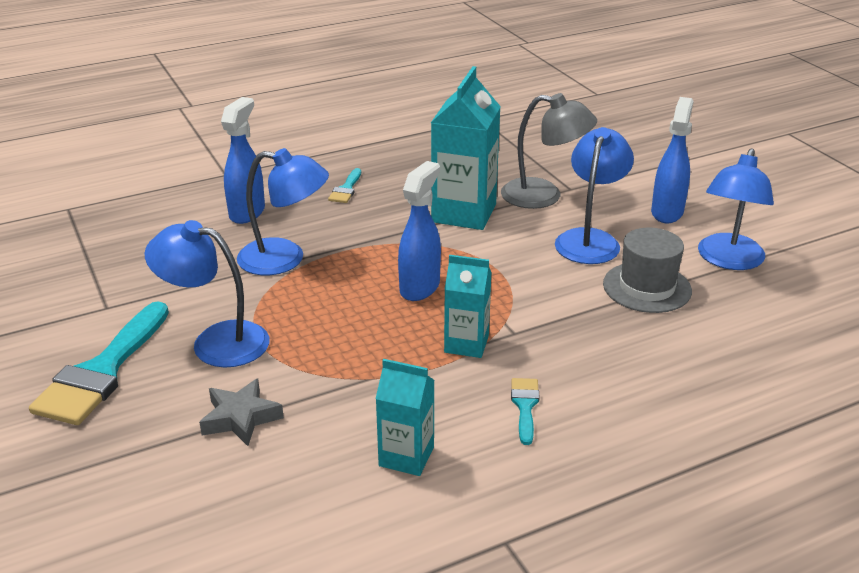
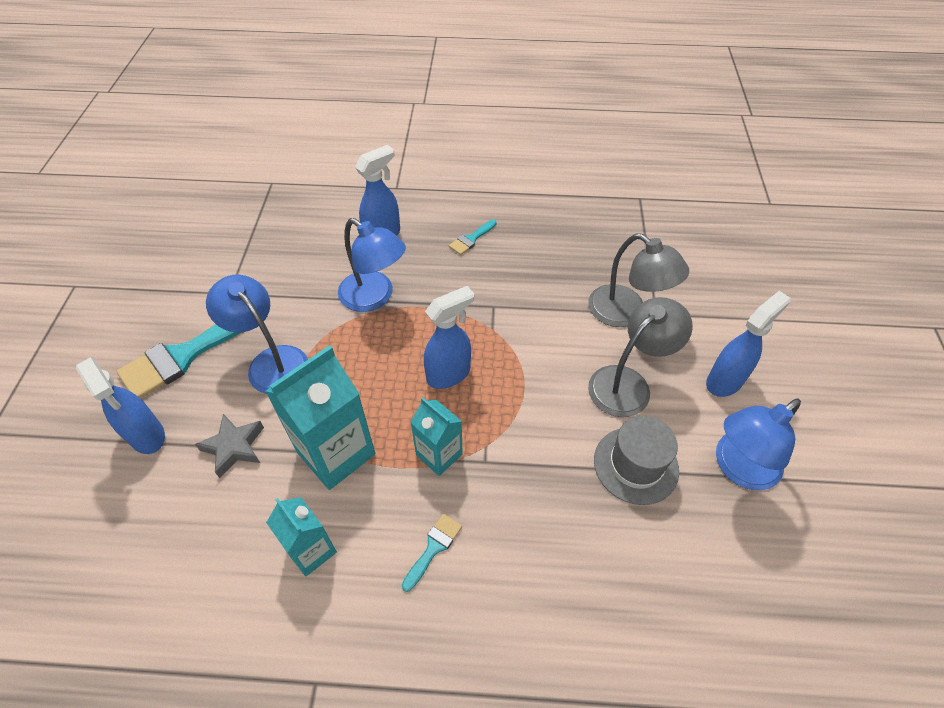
camera: 30 degrees right, 20 degrees up
turquoise carton [431,66,501,230] -> turquoise carton moved to [265,345,375,490]
blue lamp [555,127,634,264] -> grey lamp [588,297,693,417]
none -> blue spray bottle [76,357,165,454]

